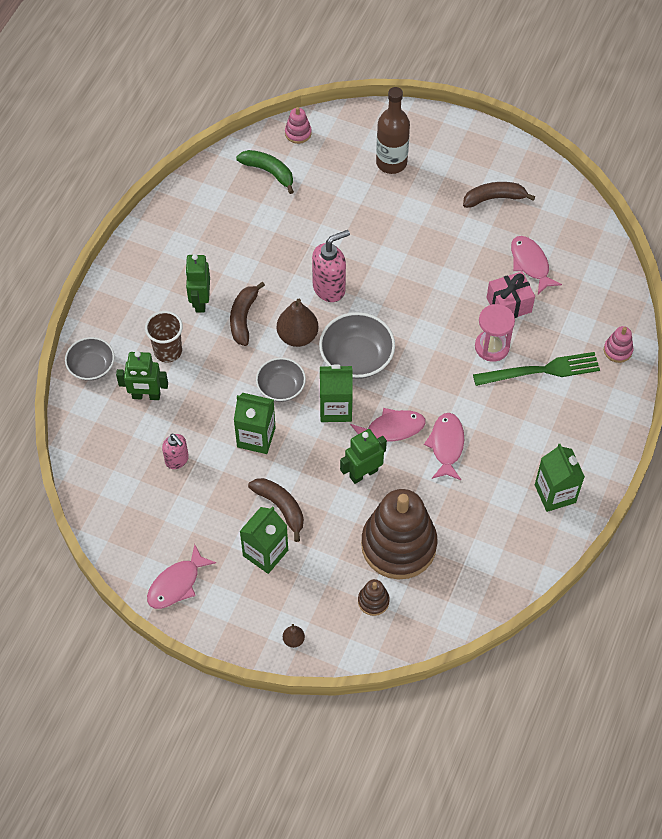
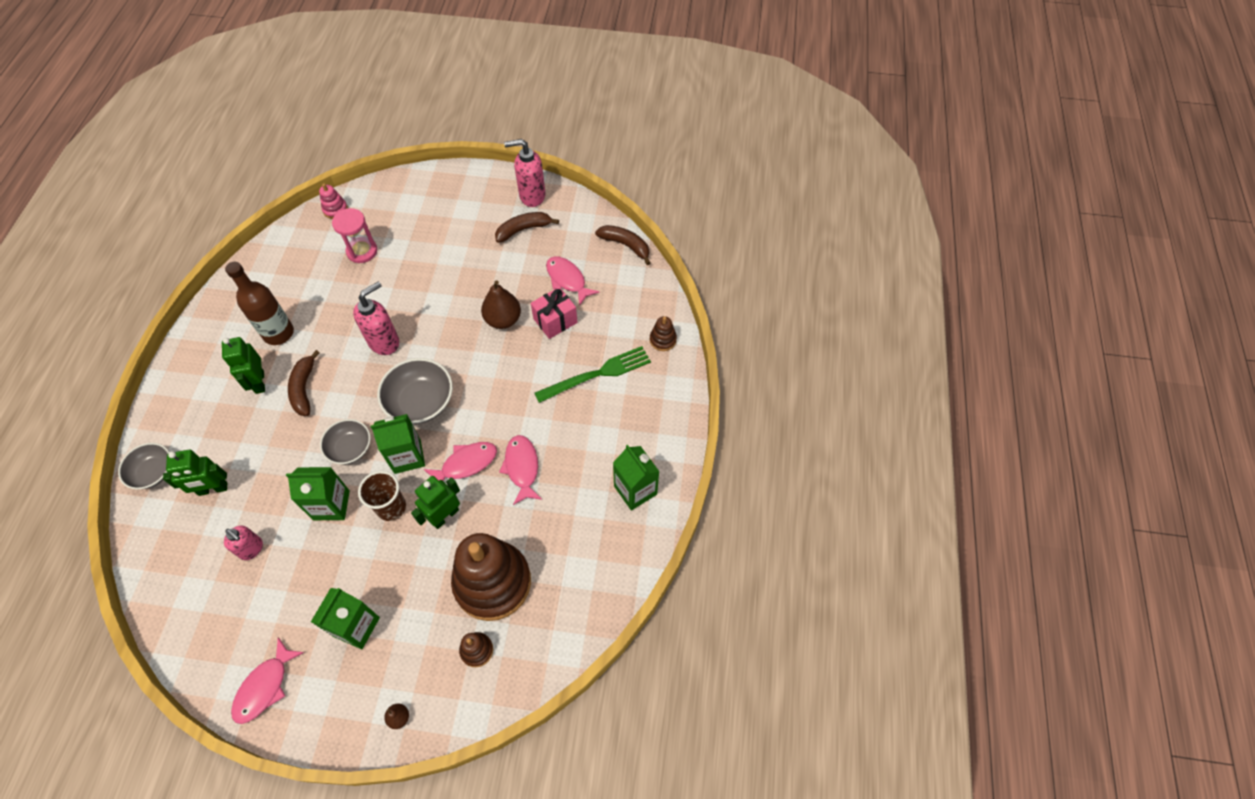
camera: 15 degrees left, 0 degrees up
brown cup [145,311,183,363] -> brown cup moved to [358,471,406,521]
green banana [236,150,294,194] -> none
brown banana [248,478,304,542] -> brown banana moved to [595,225,650,265]
brown pear [277,299,318,347] -> brown pear moved to [481,280,521,329]
brown bottle [376,87,410,174] -> brown bottle moved to [225,262,294,345]
pink hourglass [475,304,515,362] -> pink hourglass moved to [332,208,377,263]
pink stacking toy [604,326,633,363] -> brown stacking toy [650,316,677,351]
none -> pink soap dispenser [504,139,546,207]

